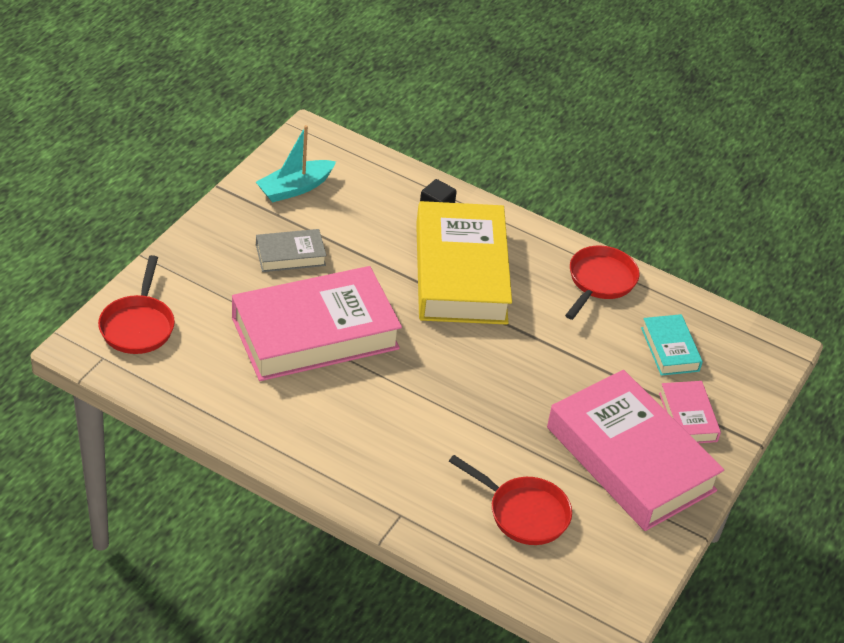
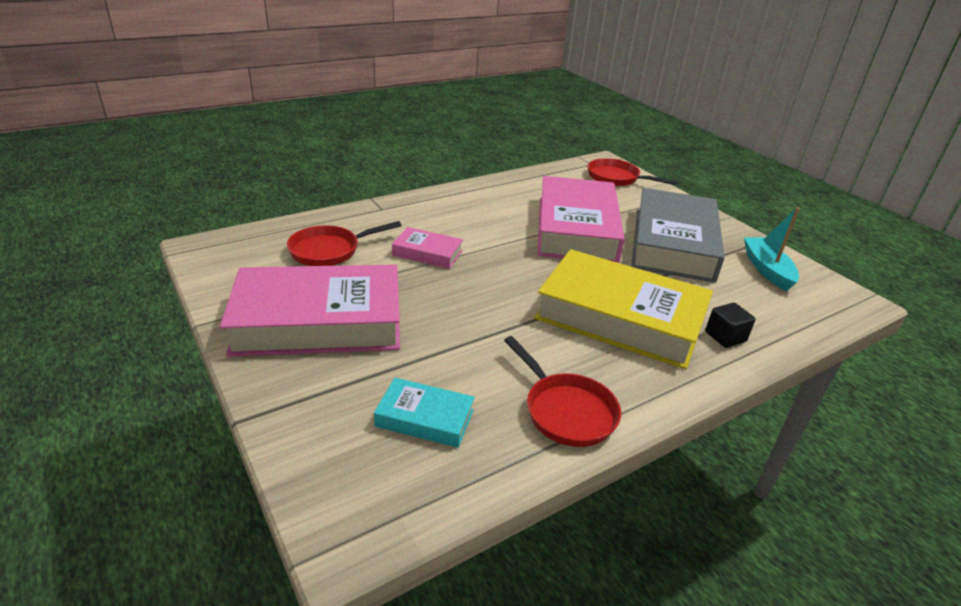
camera: 120 degrees right, 10 degrees down
grey book [256,229,327,272] -> grey book [631,188,725,283], size x2.18
pink book [659,381,721,443] -> pink book moved to [392,227,463,269]

